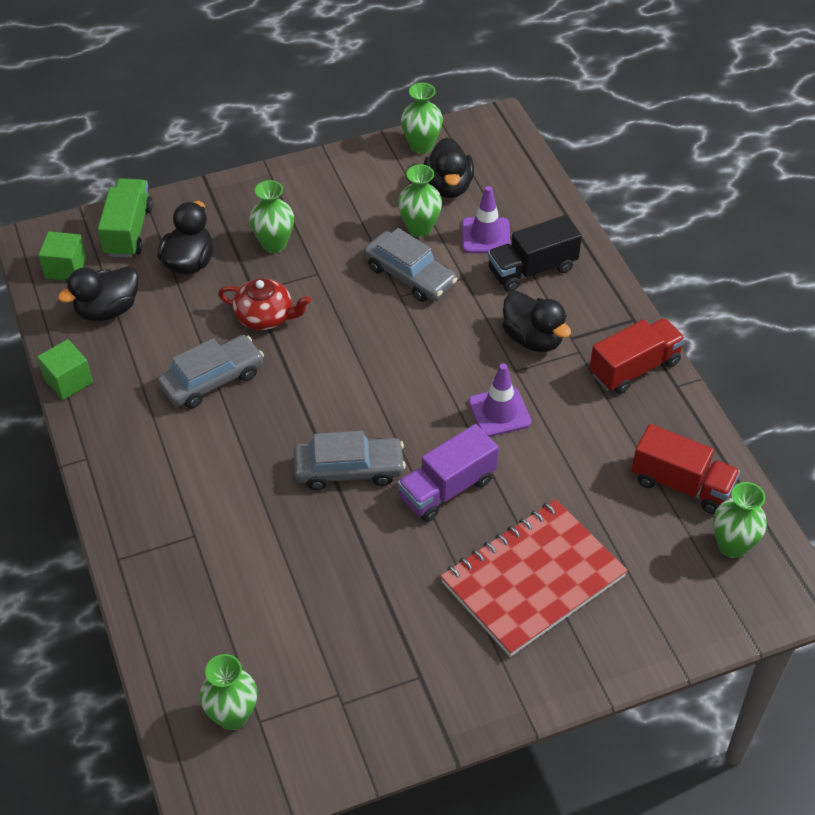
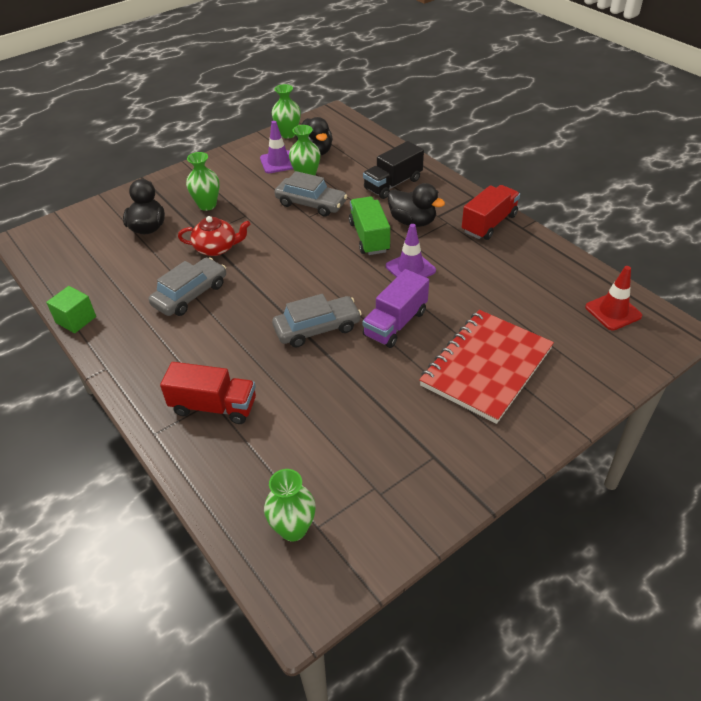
camera: 15 degrees left, 5 degrees down
green cube [39,231,86,281] -> none
black duck [58,266,139,321] -> none
green truck [98,178,153,258] -> green truck moved to [349,197,390,255]
purple traffic cone [462,186,510,253] -> purple traffic cone moved to [260,121,293,173]
red truck [631,424,740,514] -> red truck moved to [160,362,256,424]
green vase [713,482,767,558] -> red traffic cone [585,266,642,331]

